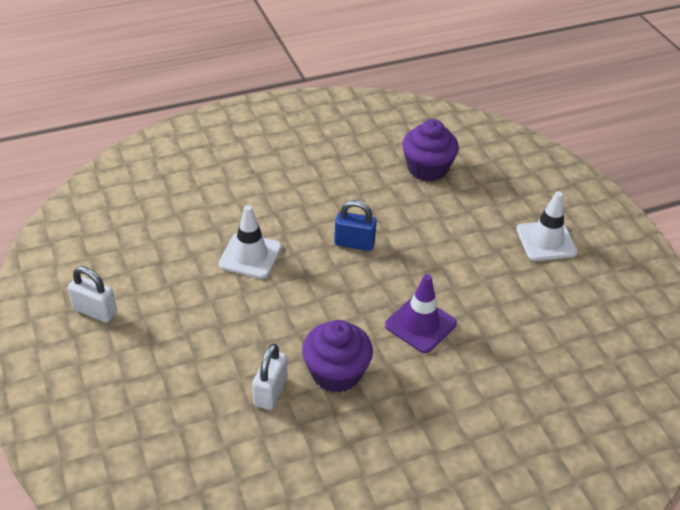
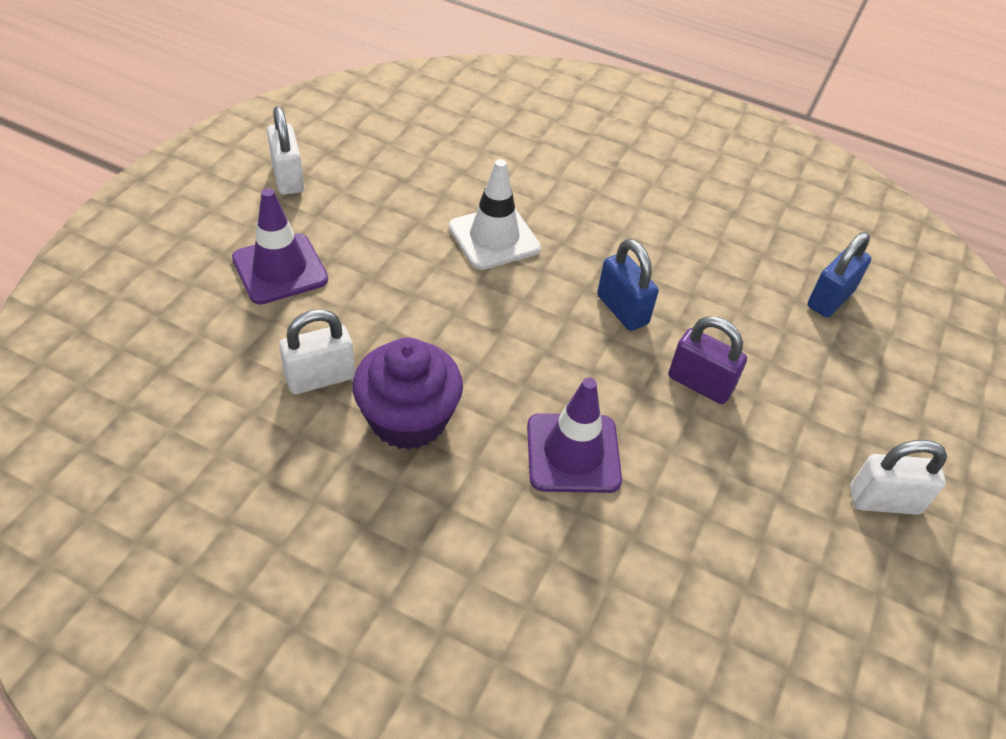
camera: 45 degrees right, 5 degrees up
purple cupcake [402,119,459,181] -> blue padlock [807,232,871,317]
white traffic cone [516,191,578,261] -> white padlock [850,440,947,515]
none -> purple traffic cone [232,188,328,304]
none -> purple padlock [668,316,747,404]

